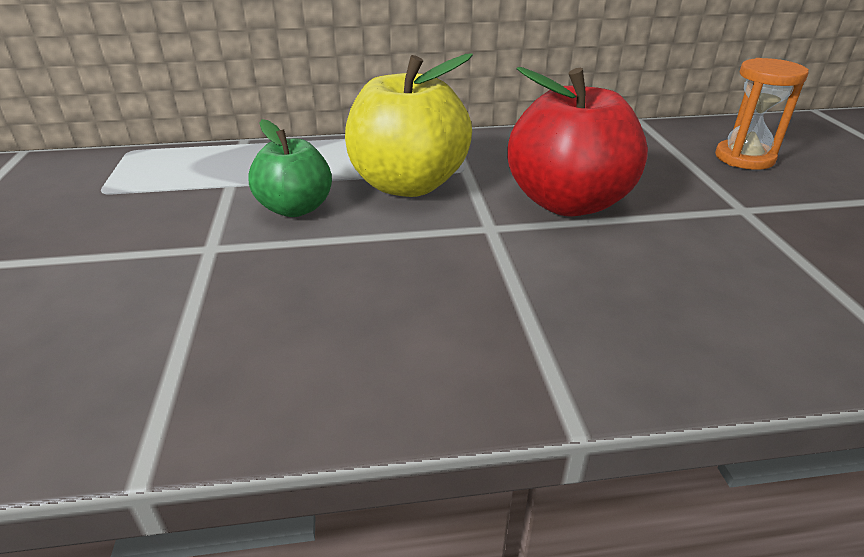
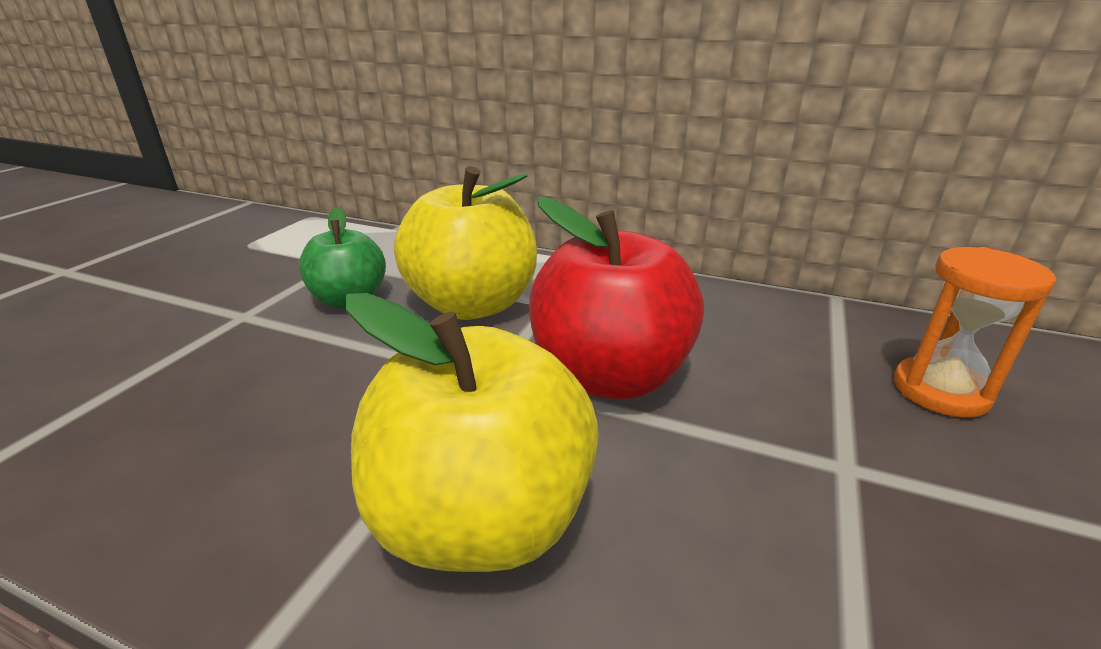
camera: 30 degrees right, 5 degrees down
none -> yellow apple [346,293,599,572]

